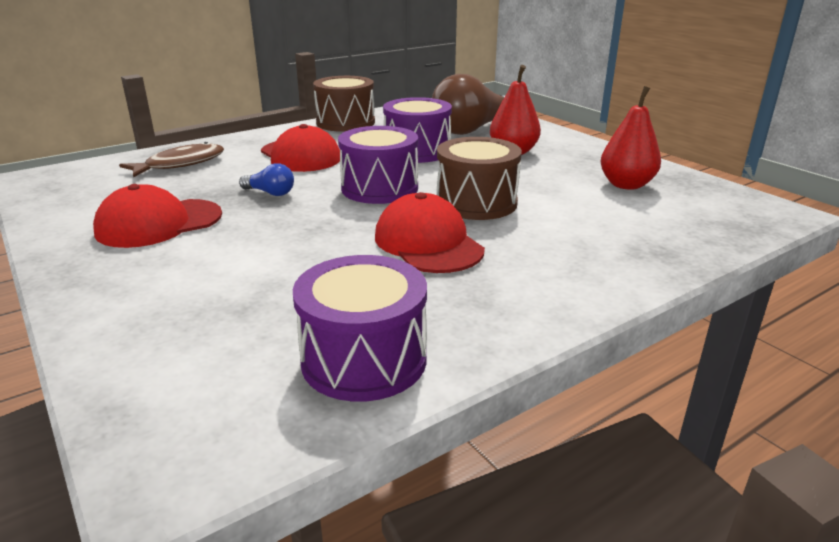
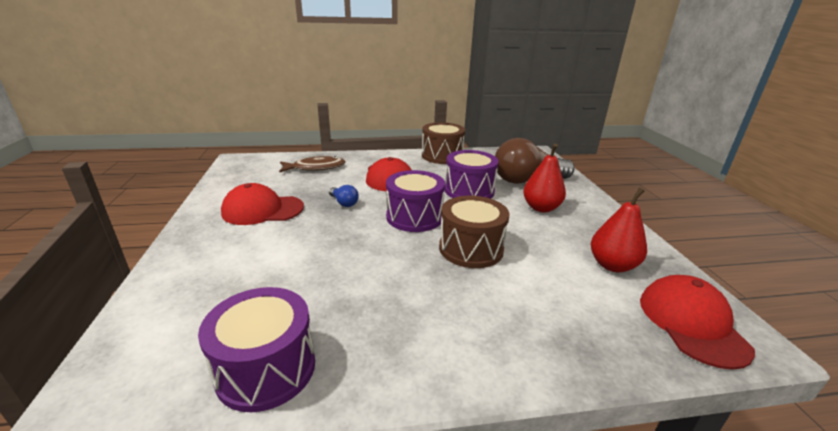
camera: 25 degrees right, 0 degrees up
red cap [375,192,485,273] -> red cap moved to [640,275,755,370]

